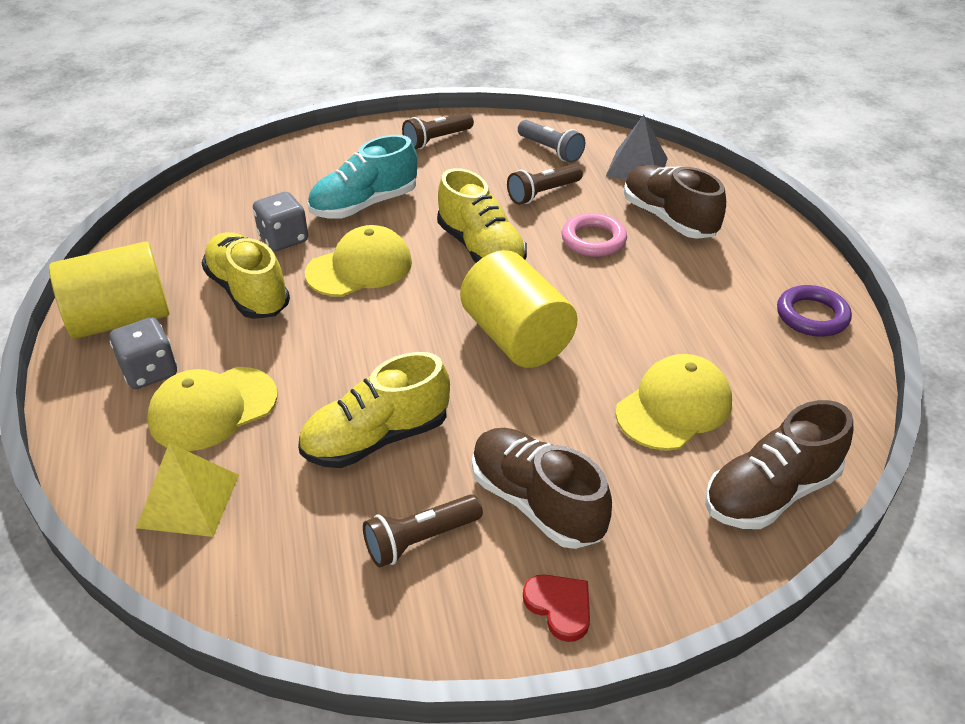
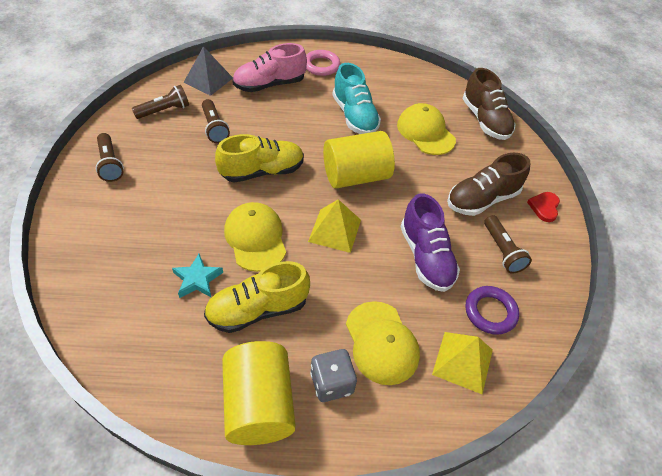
camera: 80 degrees left, 10 degrees up
grey dice [253,192,308,251] -> turquoise star [172,254,223,298]
yellow shoe [298,352,450,468] -> purple shoe [401,194,460,292]
turquoise shoe [308,135,417,219] -> turquoise shoe moved to [332,63,381,134]
grey flashlight [518,120,585,163] -> brown flashlight [132,85,189,119]
red heart [523,574,590,642] -> red heart turned 45 degrees counterclockwise [527,192,560,222]
pink ring [562,213,627,257] -> pink ring moved to [306,50,340,76]
brown shoe [624,165,726,239] -> pink shoe [232,43,307,92]
purple ring [777,285,852,337] -> purple ring moved to [465,286,519,335]
none -> yellow pyramid [308,199,361,253]

